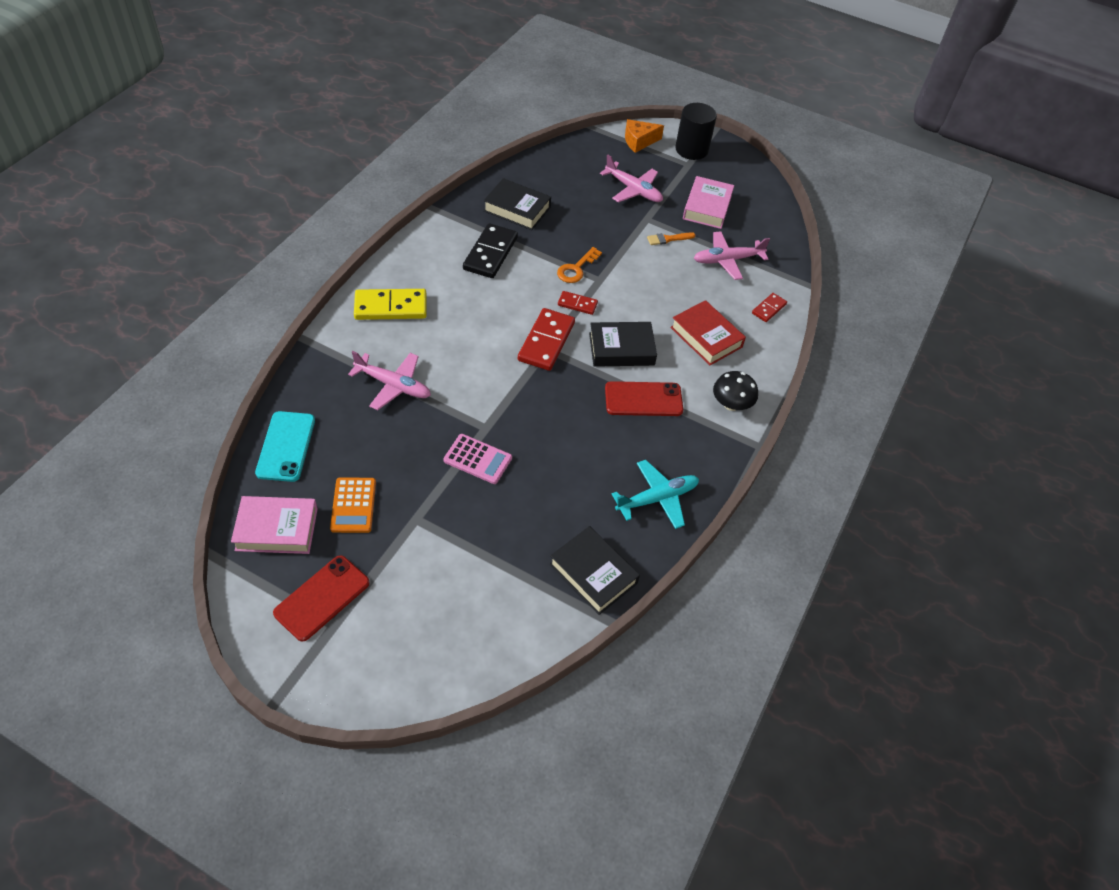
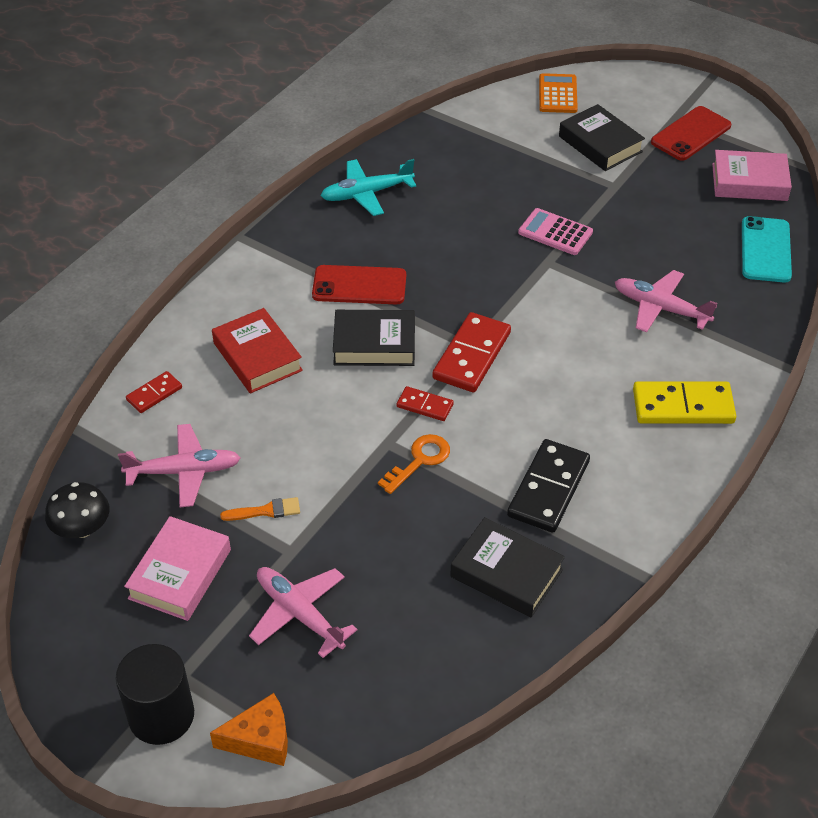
camera: 170 degrees left, 5 degrees down
orange calculator [330,477,376,533] -> orange calculator moved to [539,73,578,113]
black book [549,526,640,615] -> black book moved to [559,104,645,171]
black mushroom [713,371,758,411] -> black mushroom moved to [45,482,110,538]

